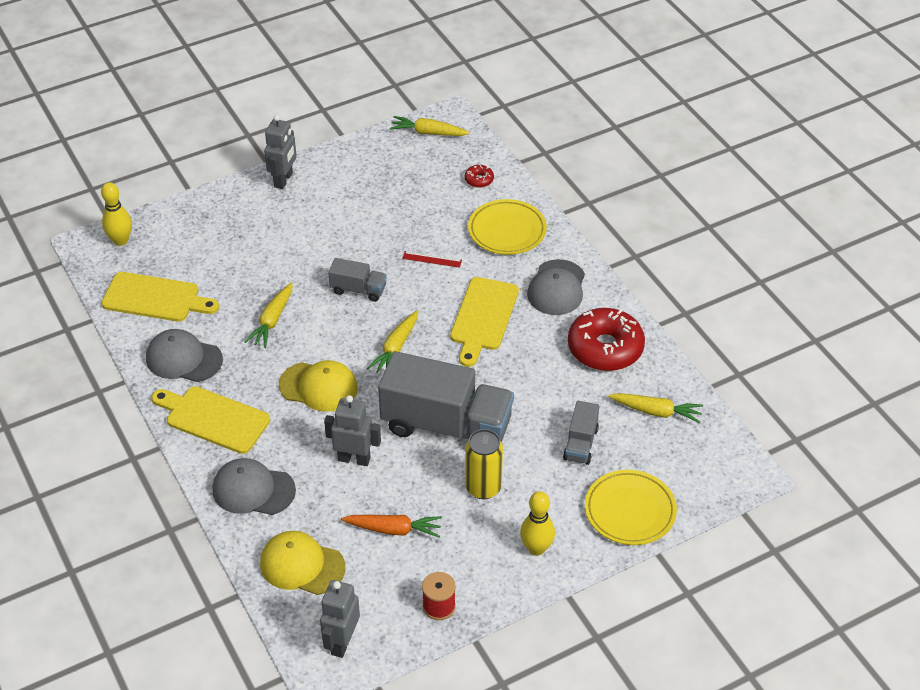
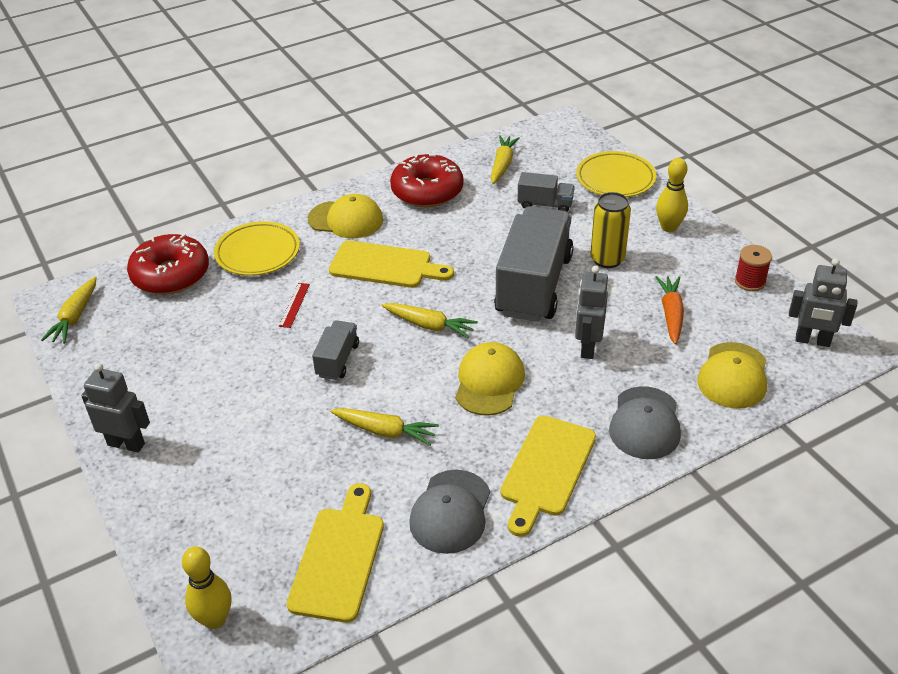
camera: 90 degrees left, 5 degrees down
red donut [465,165,494,188] -> red donut [127,234,209,295], size x2.36
grey cap [527,259,585,315] -> yellow cap [308,194,383,238]

